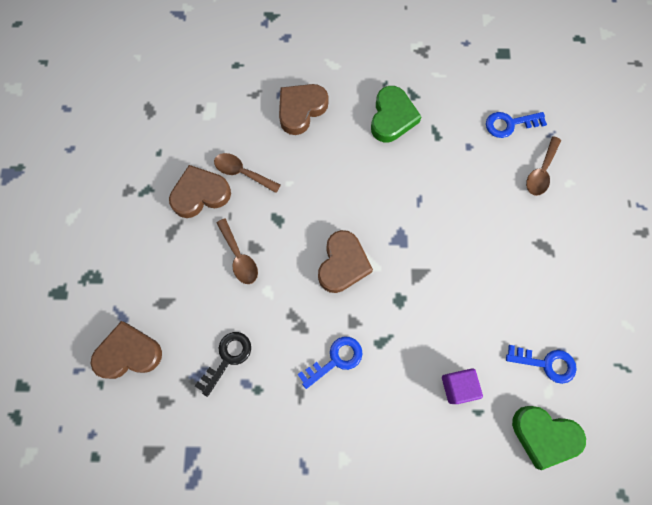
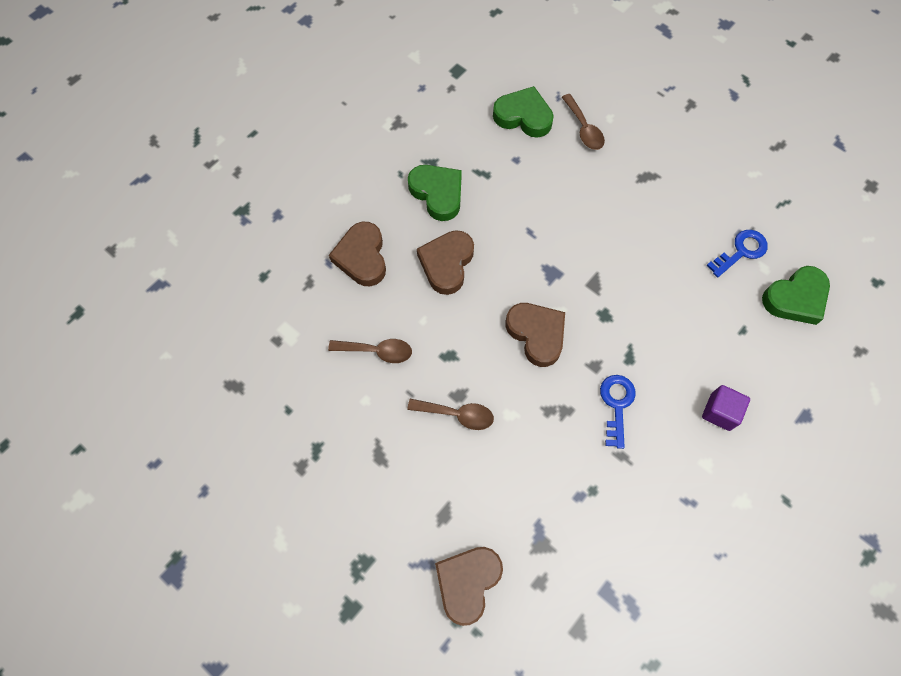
camera: 50 degrees left, 5 degrees down
brown heart [169,165,231,218] -> brown heart moved to [417,230,474,295]
black key [195,332,251,397] -> none
brown spoon [214,153,281,193] -> brown spoon turned 150 degrees counterclockwise [328,339,412,363]
purple cube [442,368,483,404] -> purple cube moved to [702,385,750,431]
blue key [486,112,547,138] -> green heart [493,86,554,138]

